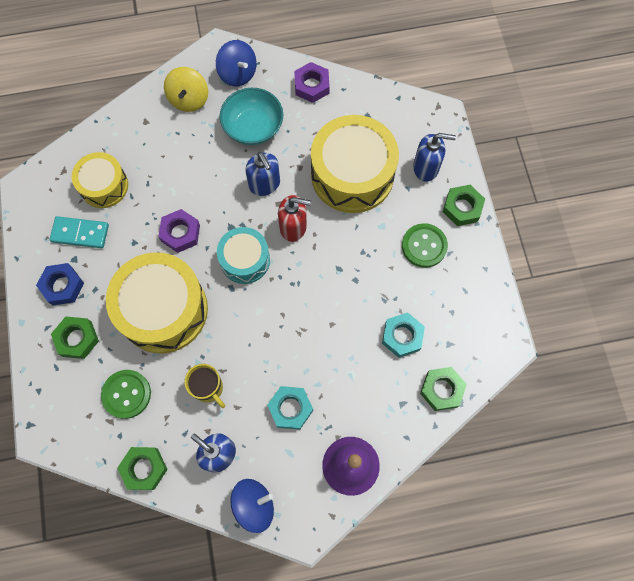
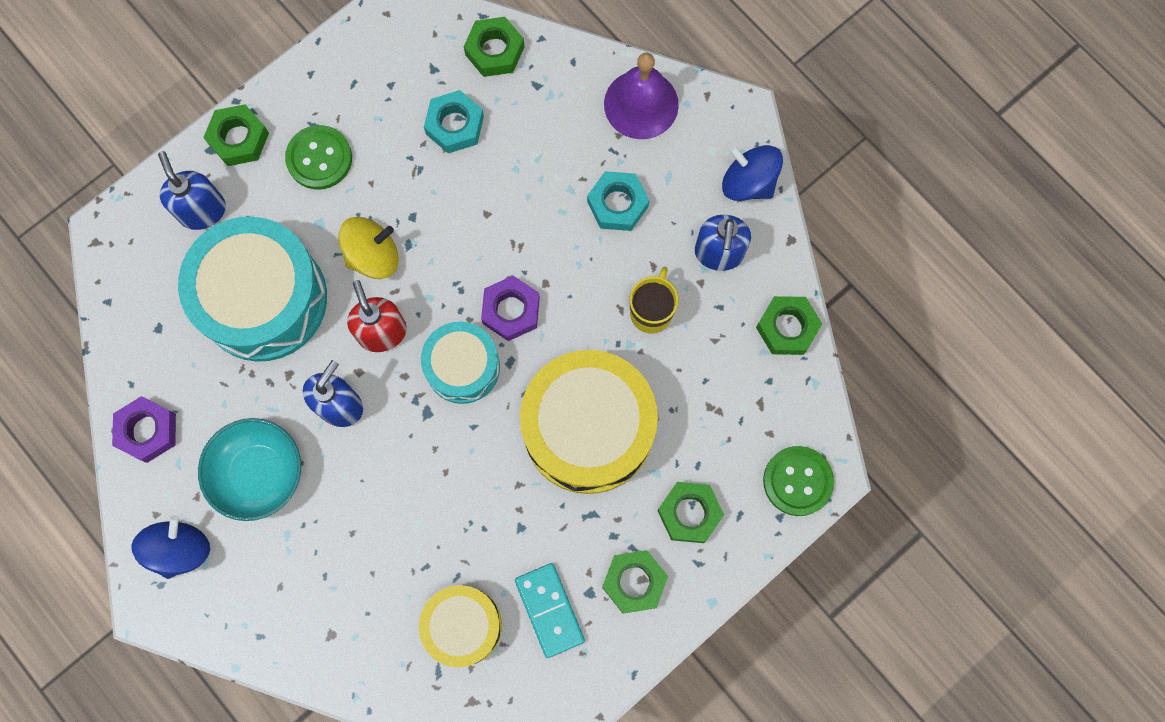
camera: 120 degrees left, 5 degrees up
blue nut [36,263,84,305] -> green nut [602,550,668,614]
green button [101,370,151,419] -> green button moved to [763,446,834,516]
purple nut [158,209,200,253] -> purple nut moved to [481,276,540,341]
yellow spinning top [164,67,208,112] -> yellow spinning top moved to [338,217,399,279]
yellow drum [311,115,399,213] -> turquoise drum [178,216,327,362]

